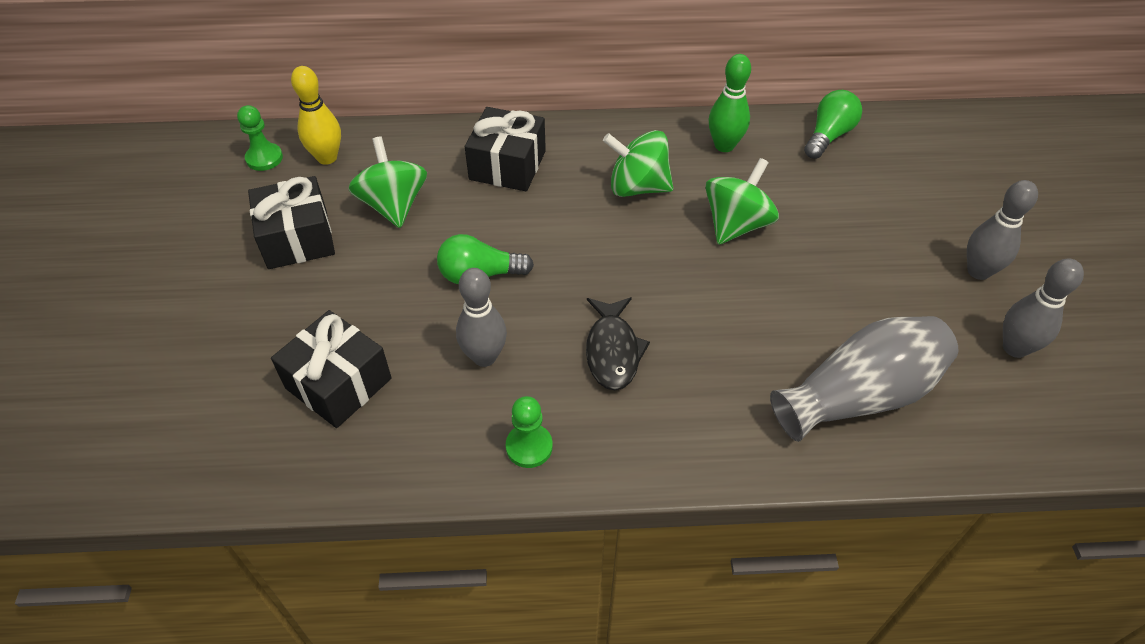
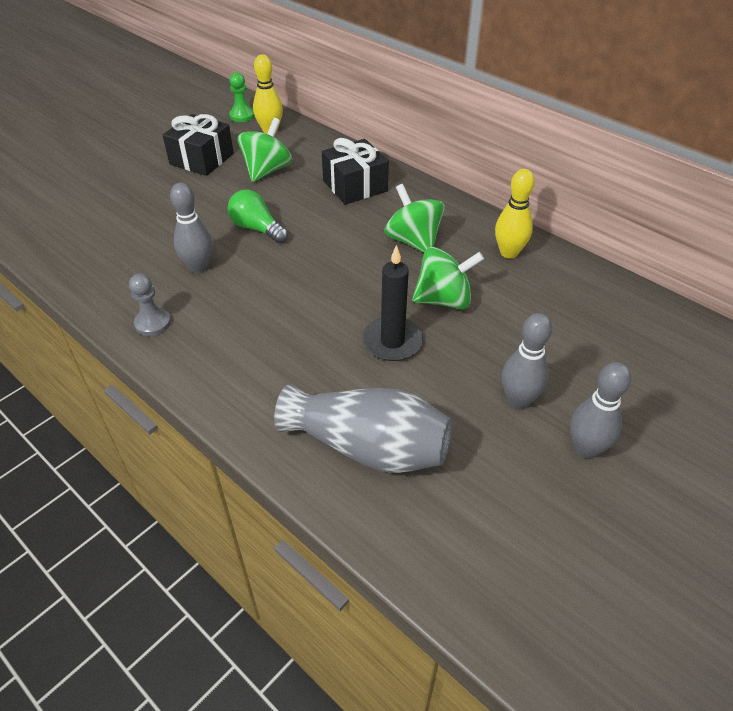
camera: 45 degrees right, 5 degrees down
black gift [271,310,392,428] -> none
green pawn [506,396,553,468] -> grey pawn [129,274,171,336]
black fish [586,297,650,390] -> none
green bowling pin [709,54,751,152] -> yellow bowling pin [495,169,535,259]
green light bulb [804,90,862,159] -> none
grey bowling pin [1003,258,1084,358] -> grey bowling pin moved to [502,313,552,409]
none -> black candle [362,245,423,361]

